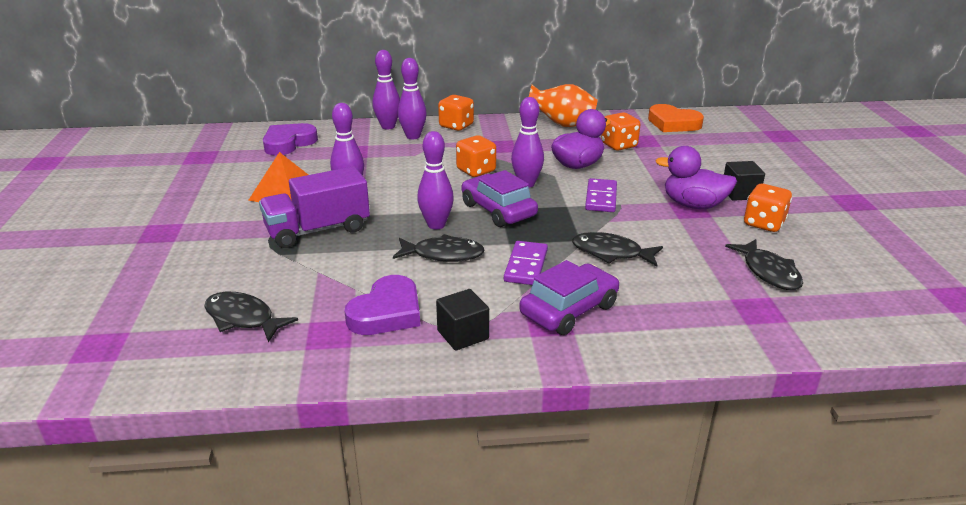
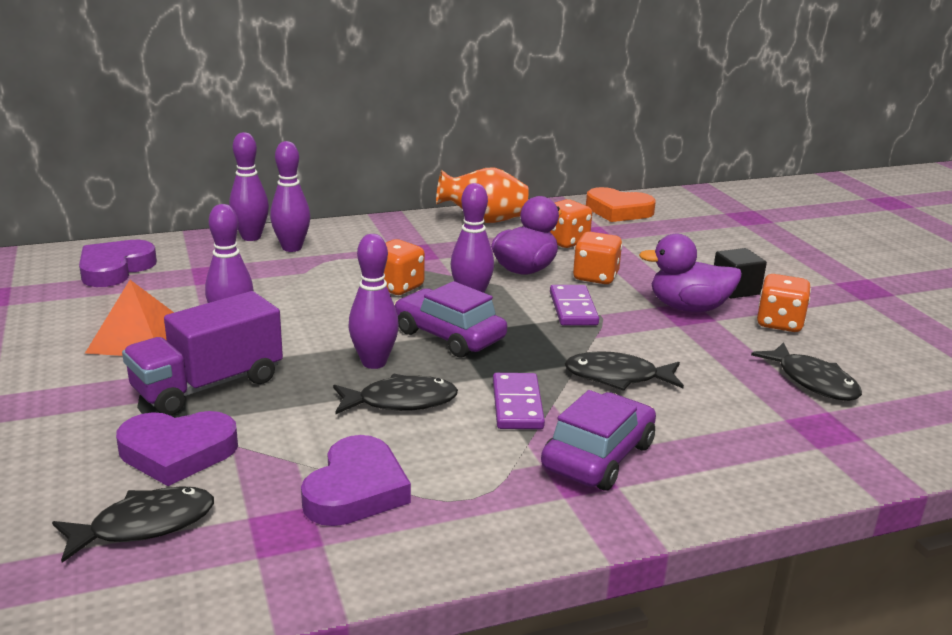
camera: 15 degrees left, 5 degrees down
black fish [204,292,298,342] -> black fish turned 135 degrees clockwise [52,486,214,563]
black cube [436,289,489,351] -> none
orange dice [438,95,474,131] -> orange dice moved to [573,232,623,284]
none -> purple heart [116,411,238,486]

